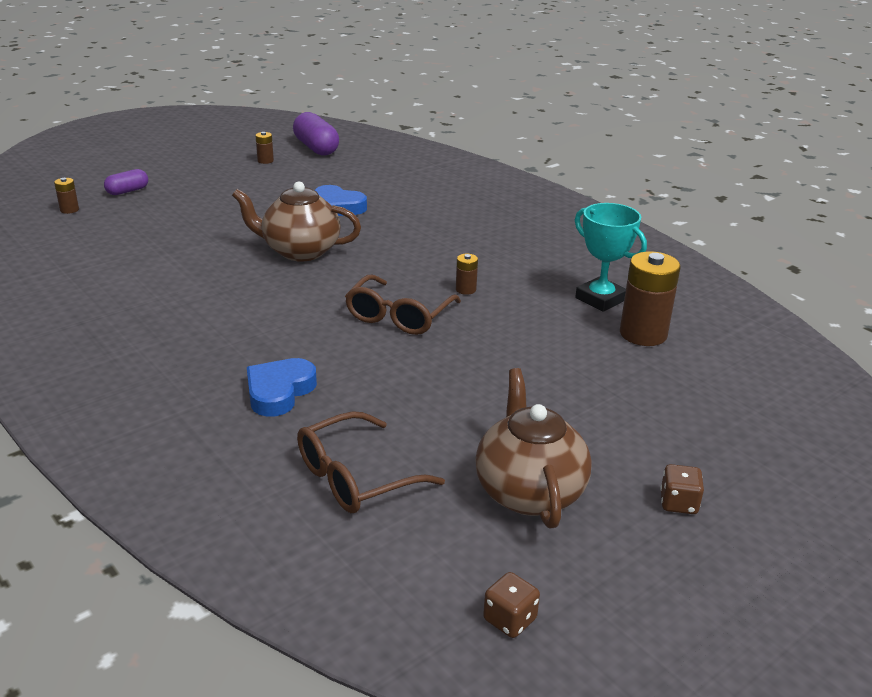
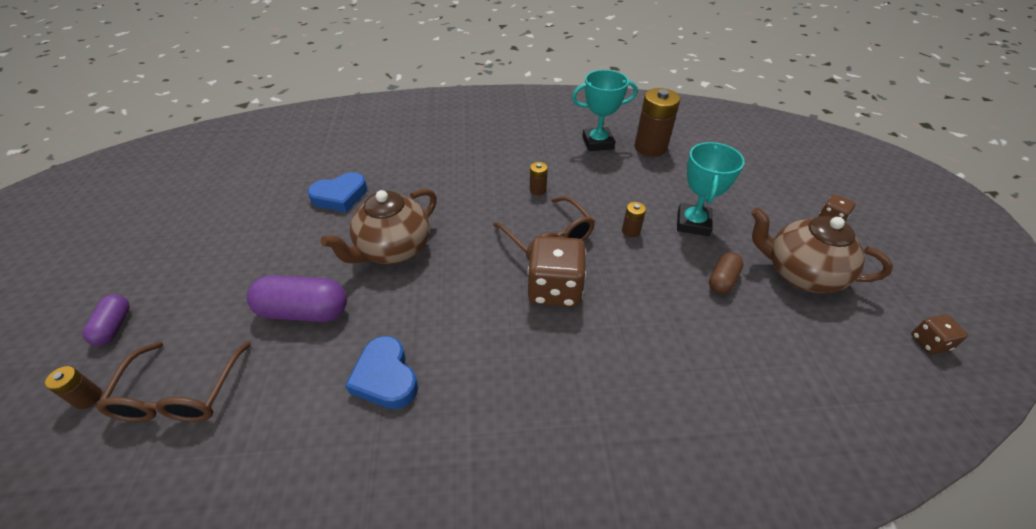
camera: 55 degrees left, 15 degrees up
blue heart [247,358,317,417] -> blue heart moved to [345,336,418,409]
brown battery [255,132,274,164] -> brown battery moved to [622,202,646,238]
purple capsule [293,112,339,156] -> purple capsule moved to [247,275,347,322]
brown glasses [297,411,445,513] -> brown glasses moved to [96,342,251,422]
none -> brown dice [528,236,586,307]
none -> turquoise trophy [677,142,745,236]
none -> brown capsule [709,252,744,294]

